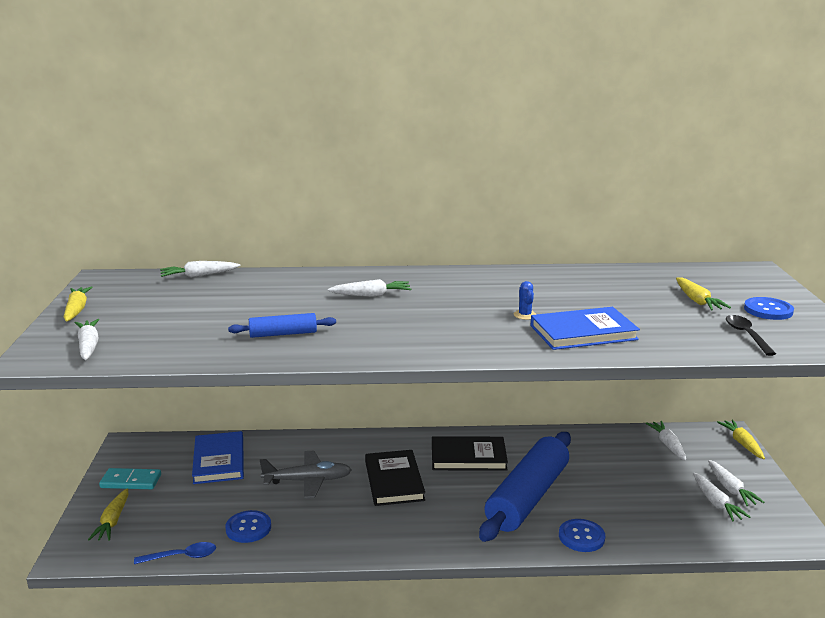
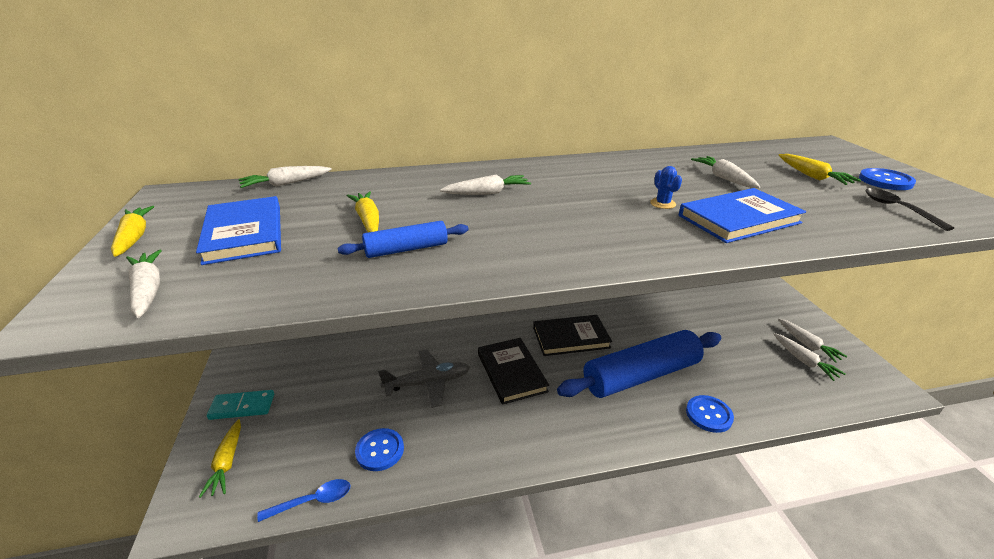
camera: 10 degrees left, 10 degrees up
blue book [192,431,244,484] -> blue book moved to [196,196,281,265]
blue rolling pin [479,432,571,542] -> blue rolling pin turned 45 degrees clockwise [557,330,721,398]
white carrot [645,421,686,461] -> white carrot moved to [691,156,760,188]
yellow carrot [717,420,765,459] -> yellow carrot moved to [347,191,379,233]

